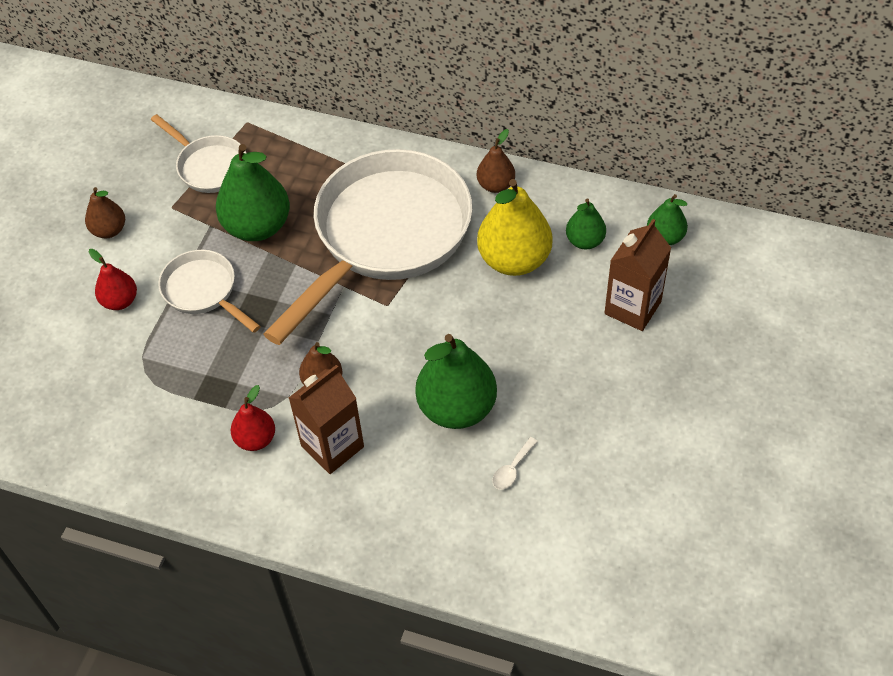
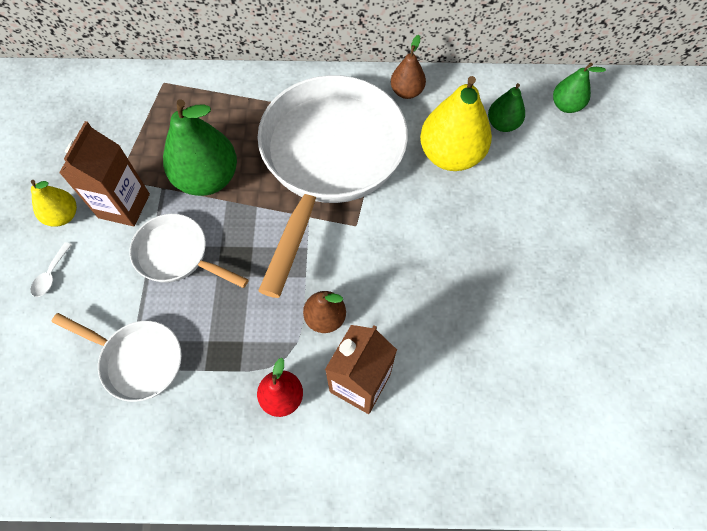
camera: 20 degrees left, 10 degrees up
brown pear [85,187,125,238] -> yellow pear [31,180,77,227]
red pear [89,249,137,310] -> none
white pan [151,114,246,193] -> white pan moved to [52,313,182,402]
green pear [415,334,497,429] -> none
white spoon [492,437,538,490] -> white spoon moved to [31,242,72,297]
brown carton [605,219,671,331] -> brown carton moved to [59,121,150,226]

